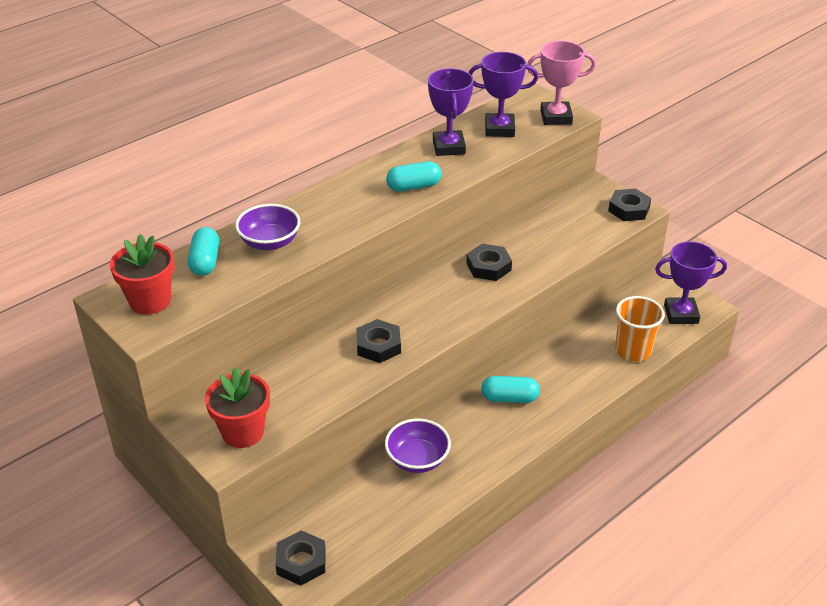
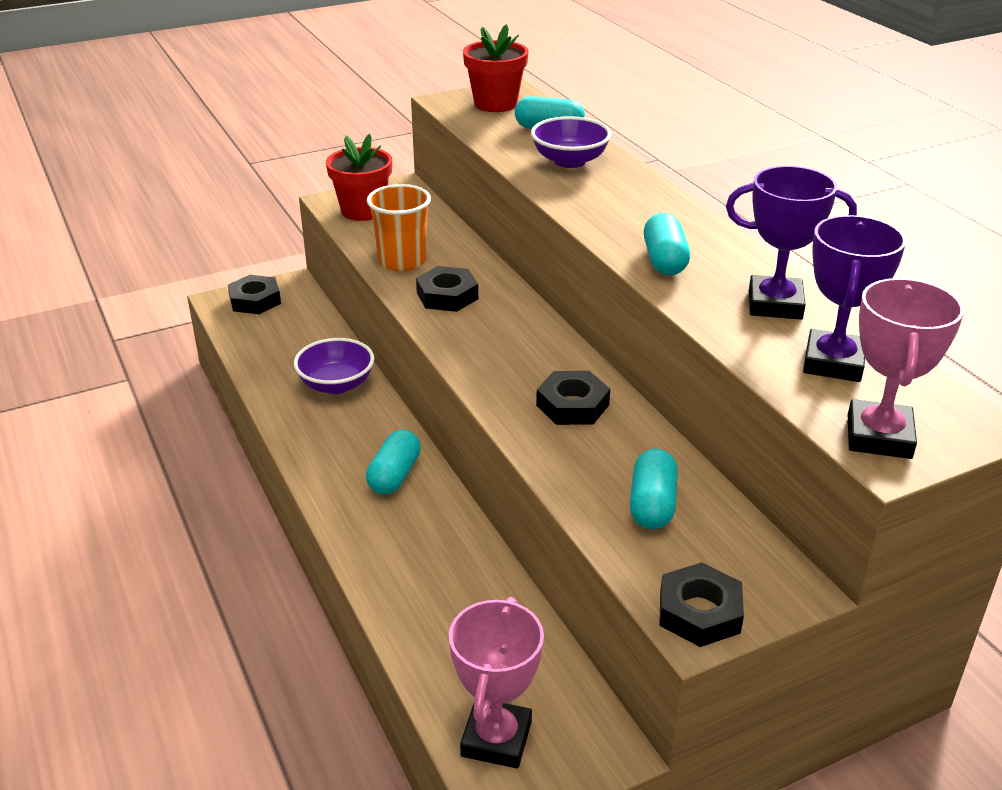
camera: 105 degrees right, 5 degrees down
orange cup [615,296,665,362] -> orange cup moved to [367,184,431,271]
purple trophy [655,241,727,324] -> pink trophy [449,597,544,768]
none -> turquoise capsule [630,449,678,529]

